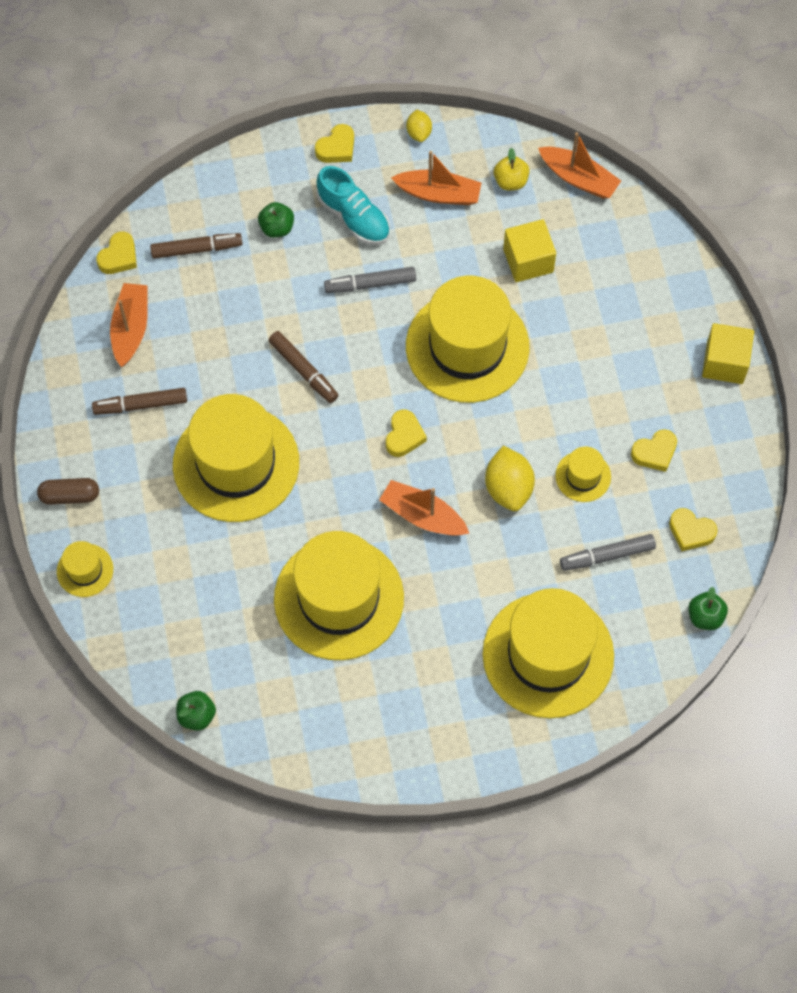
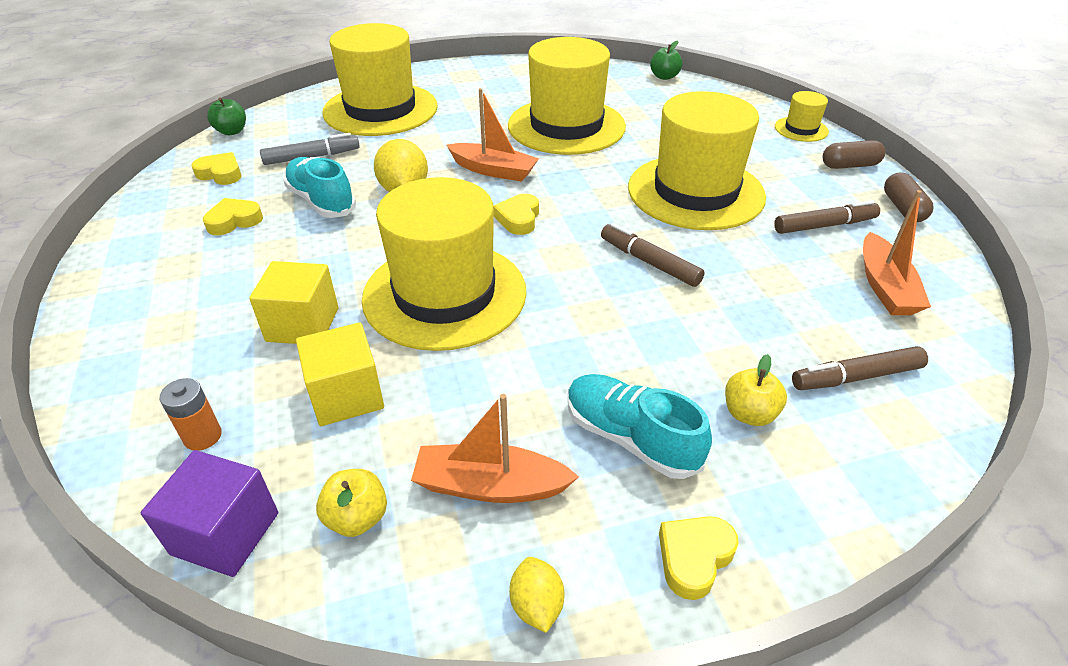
camera: 175 degrees right, 25 degrees down
yellow heart [96,232,137,274] -> none
green apple [258,202,294,238] -> yellow apple [725,354,787,426]
grey marker [324,267,416,293] -> none
orange boat [538,132,621,198] -> purple cube [141,450,278,577]
yellow hat [555,447,611,502] -> turquoise shoe [283,157,356,218]
yellow cube [702,323,754,384] -> yellow cube moved to [249,261,338,344]
none -> orange battery [159,378,222,451]
none -> brown capsule [884,172,934,222]

